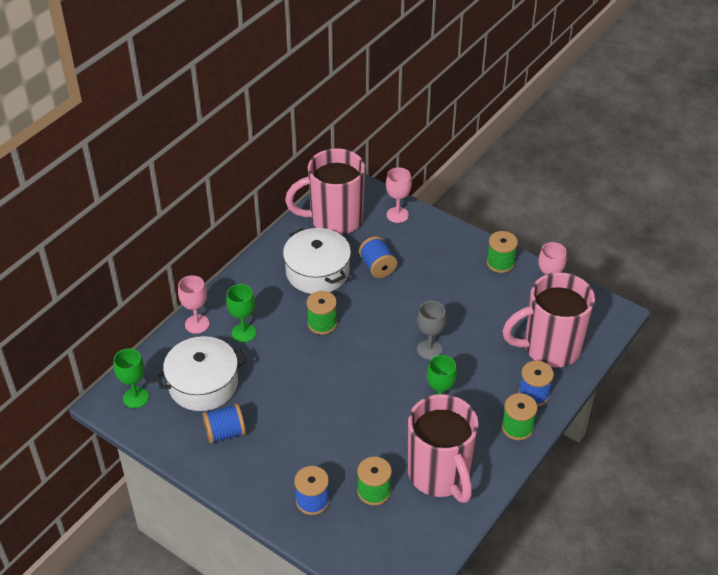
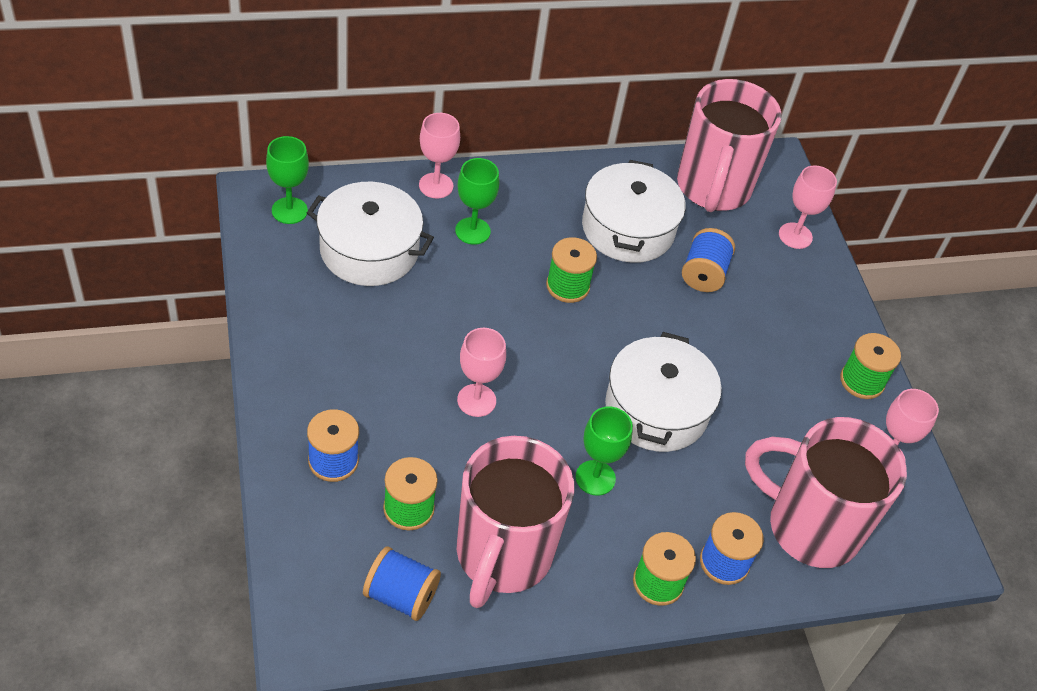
camera: 35 degrees right, 5 degrees up
blue spool [202,404,246,444] -> blue spool moved to [363,546,441,621]
pink mug [285,148,365,235] -> pink mug turned 105 degrees counterclockwise [677,79,782,212]
grey goblet [417,301,446,360] -> white pot [605,332,722,452]
none -> pink goblet [457,328,506,417]

